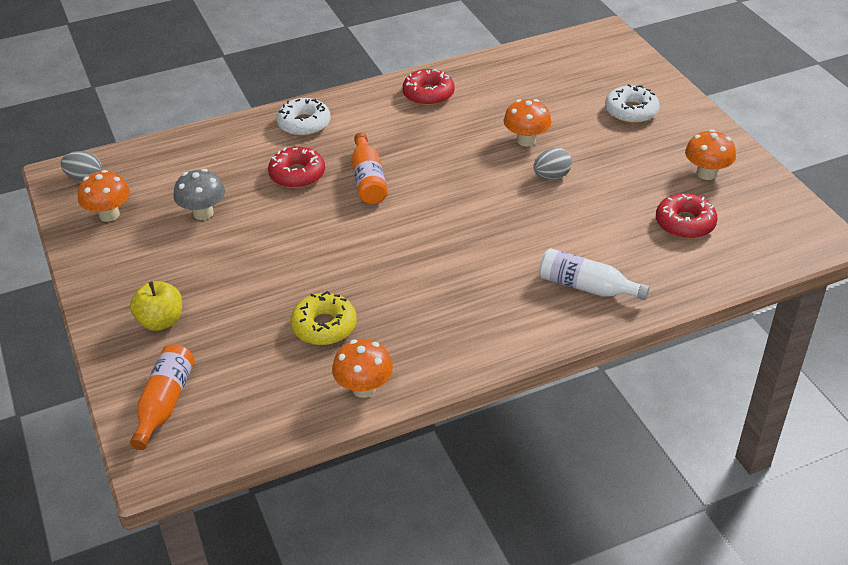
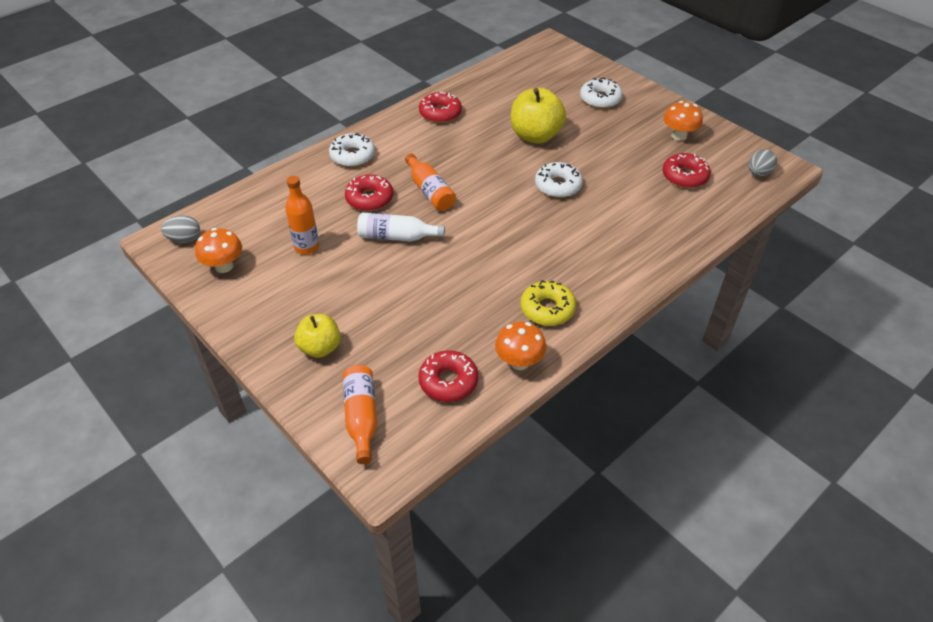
camera: 20 degrees left, 5 degrees up
grey mushroom [174,169,225,220] -> orange bottle [285,176,319,255]
yellow donut [290,291,357,345] -> yellow donut moved to [521,280,576,326]
orange mushroom [504,99,552,147] -> yellow apple [511,88,566,144]
grey egg [533,148,572,180] -> grey egg moved to [749,149,777,176]
white bottle [539,248,650,300] -> white bottle moved to [357,212,445,242]
none -> red donut [418,350,478,402]
none -> white donut [535,162,583,198]

